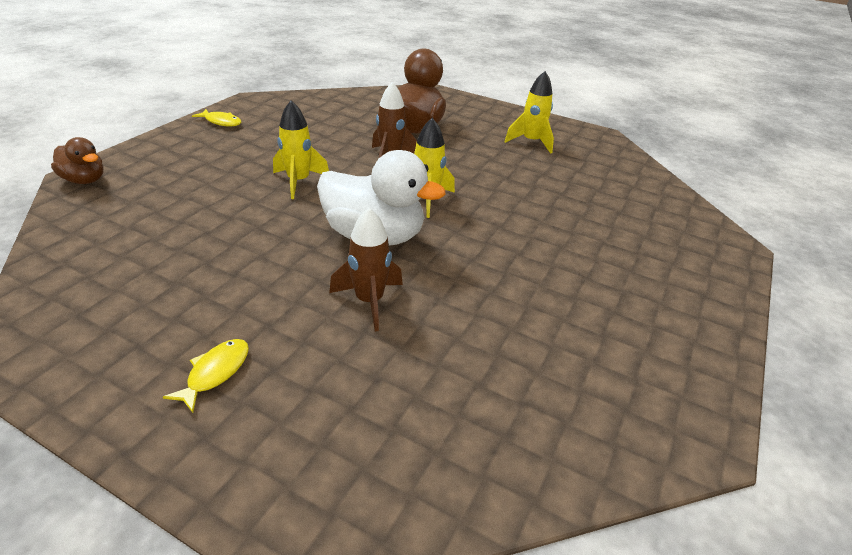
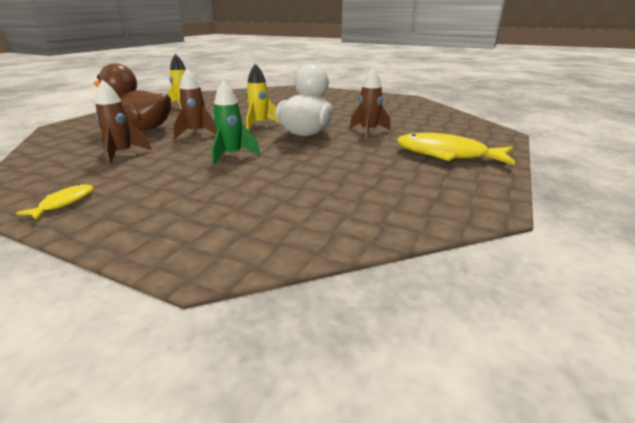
camera: 90 degrees left, 10 degrees down
brown duck [51,137,104,184] -> none
yellow fish [163,339,249,413] -> yellow fish [397,133,515,165], size x2.13
yellow rocket [273,100,329,199] -> green rocket [211,80,260,165]
none -> brown rocket [95,80,152,165]

